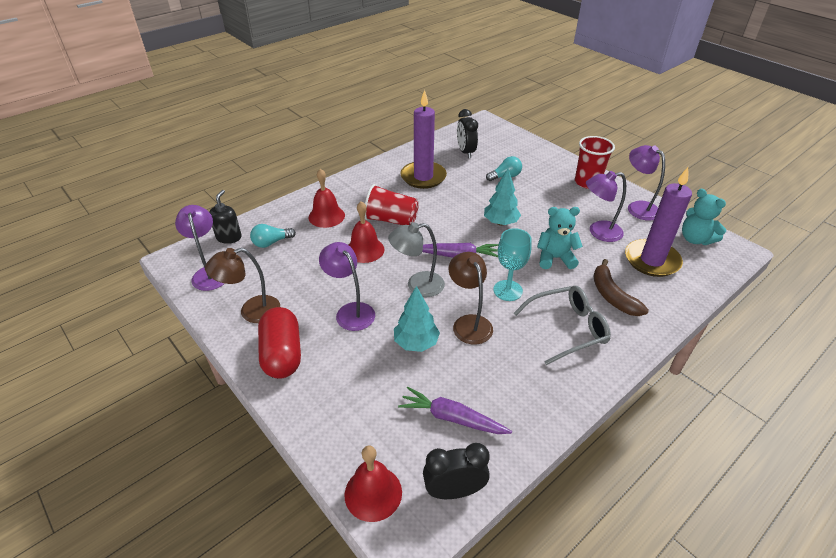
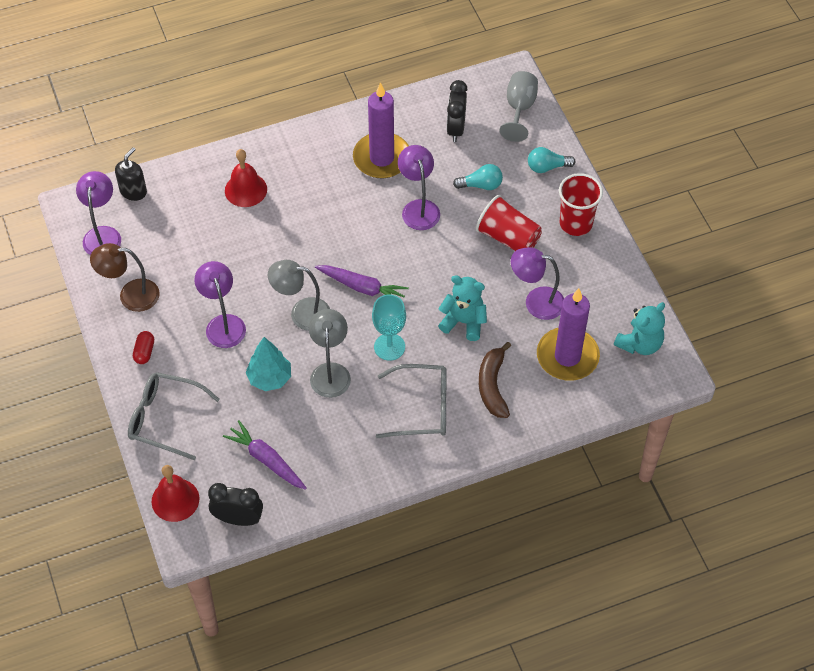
camera: 20 degrees right, 15 degrees up
turquoise light bulb [250,224,296,248] -> turquoise light bulb moved to [528,147,576,173]
red capsule [258,307,301,379] -> red capsule [133,331,154,364], size x0.47
red bell [348,201,384,263] -> none
red cup [365,184,419,225] -> red cup moved to [476,195,542,251]
brown lamp [449,252,493,345] -> grey lamp [309,309,351,398]
turquoise tree [484,169,521,226] -> none
purple lamp [628,145,665,220] -> purple lamp moved to [398,145,440,230]
turquoise teddy bear [682,189,726,245] -> turquoise teddy bear turned 120 degrees counterclockwise [614,302,665,355]
none -> grey glasses [128,372,220,460]
none -> grey goblet [500,71,538,142]

